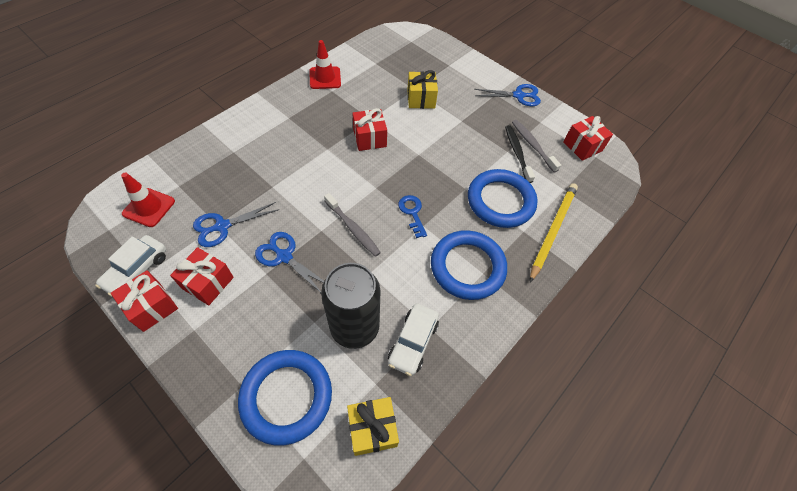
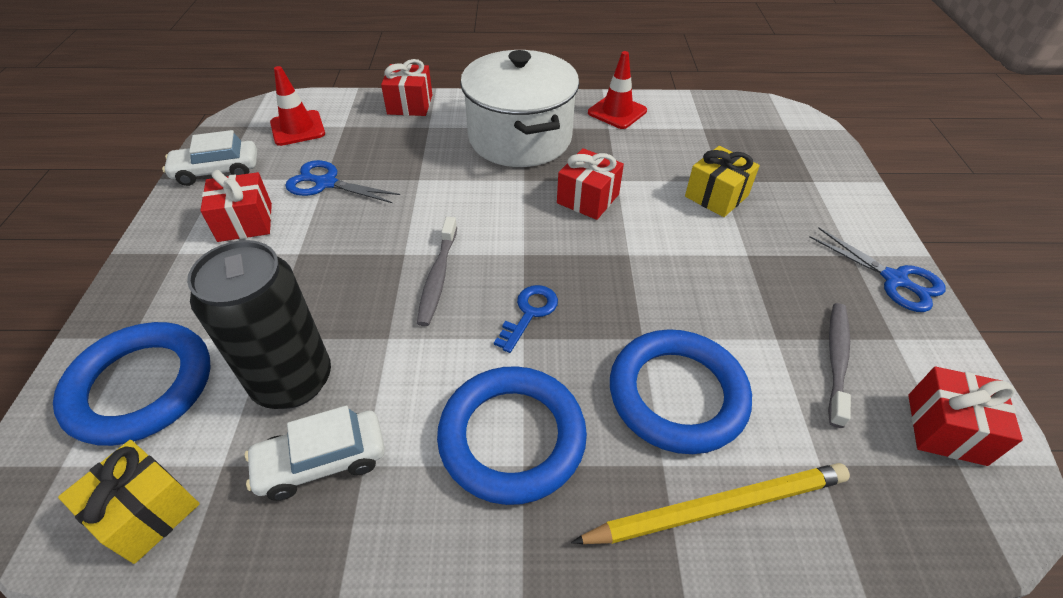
camera: 50 degrees right, 10 degrees down
red gift [111,270,178,332] -> red gift moved to [381,59,432,116]
blue scissors [255,232,324,293] -> none
black toothbrush [505,125,535,183] -> none
none -> white pot [460,50,579,167]

